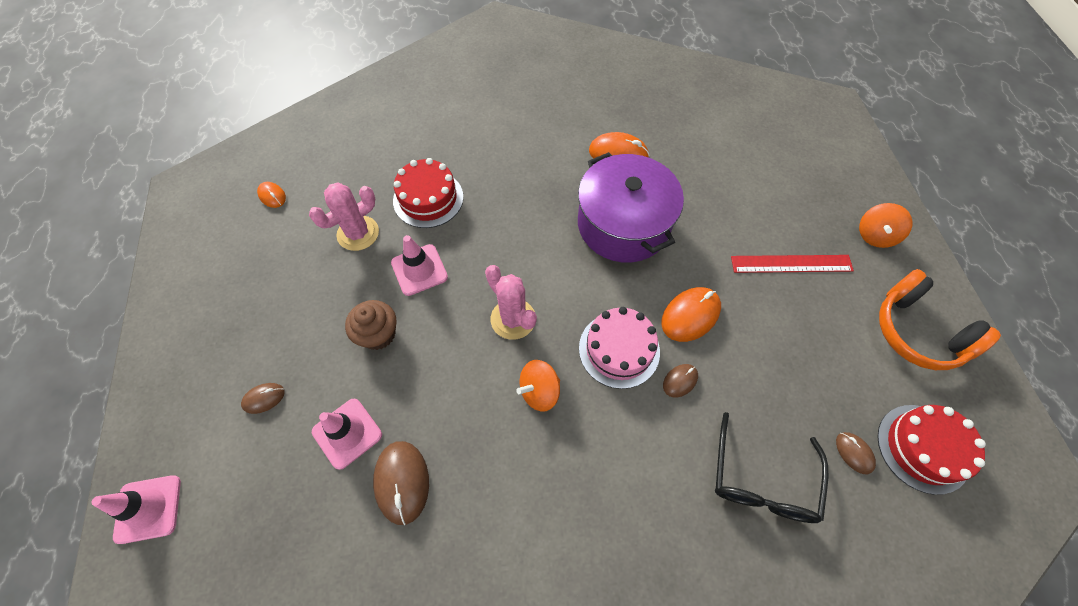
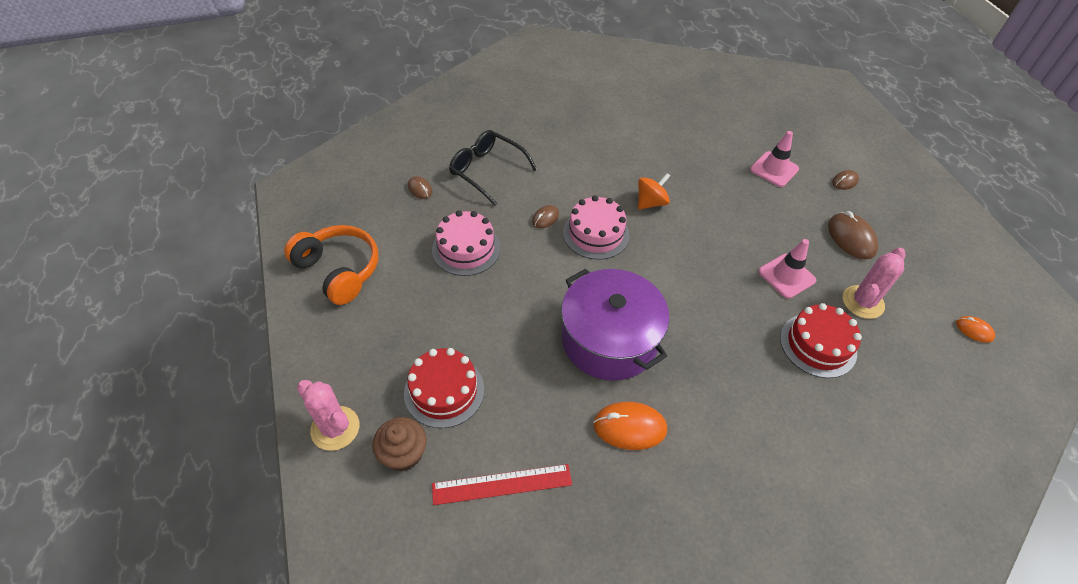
camera: 170 degrees right, 10 degrees down
pink traffic cone [92,475,181,544] -> none
brown cupcake [345,300,396,350] -> brown cupcake moved to [372,417,427,471]
brown mouse [373,441,429,525] -> brown mouse moved to [828,211,878,259]
pink cactus [485,265,537,340] -> pink cactus moved to [297,380,359,451]
orange mouse [661,287,721,342] -> none
black glasses [715,412,828,523] -> black glasses turned 60 degrees counterclockwise [449,130,537,205]
red ruler [731,255,854,273] -> red ruler moved to [432,464,572,505]
orange spinning top [859,203,912,248] -> none
red cake [877,405,986,495] -> red cake moved to [404,348,484,428]
none -> pink cake [432,210,500,276]

